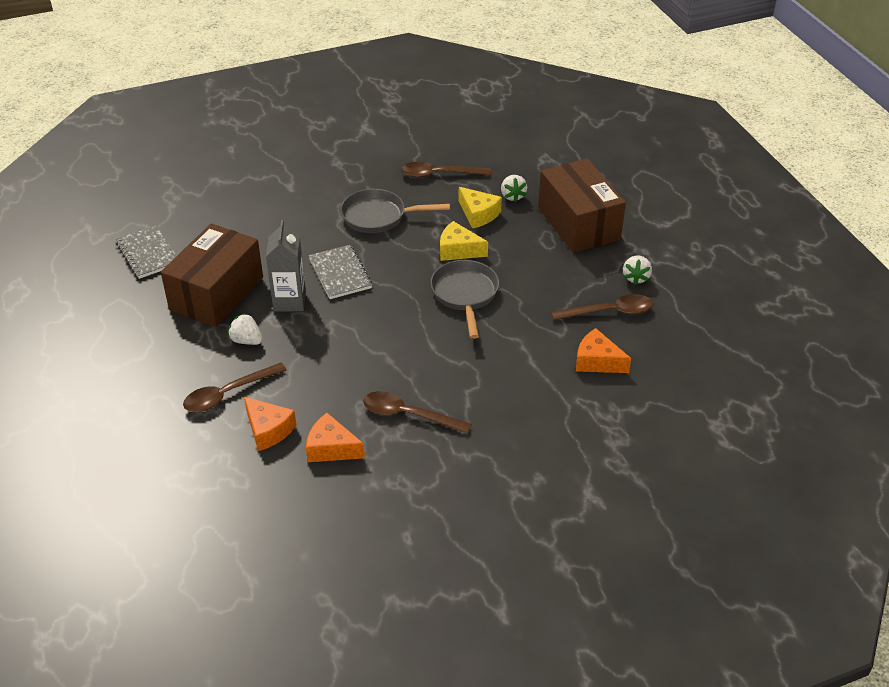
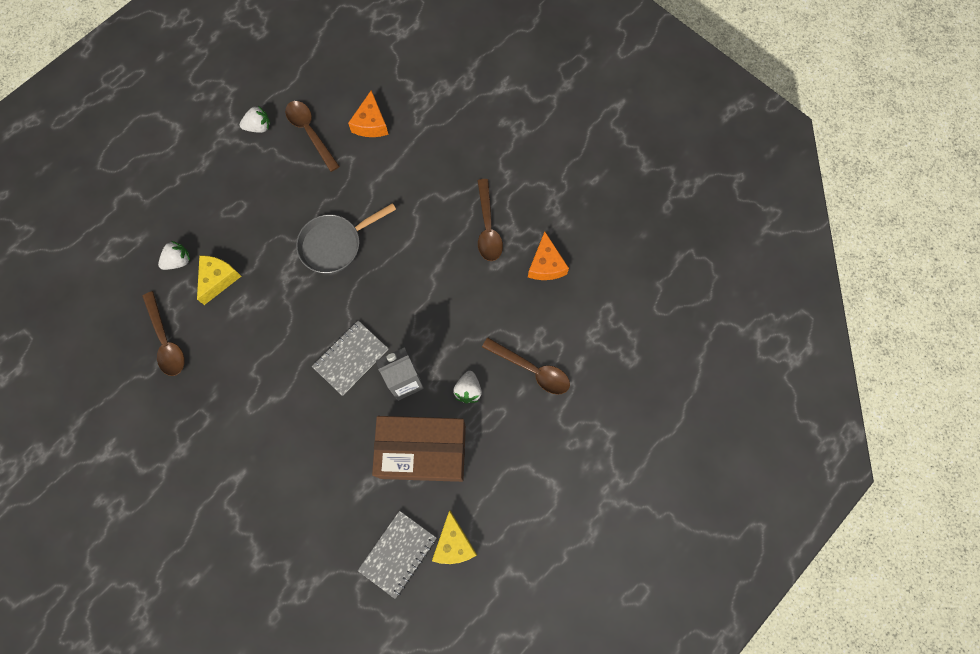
camera: 115 degrees left, 30 degrees up
orange cheese [244,397,296,451] -> none
grey pan [340,189,450,233] -> none
yellow cheese [440,221,488,261] -> yellow cheese moved to [432,510,477,564]
brown box [538,159,626,253] -> none

